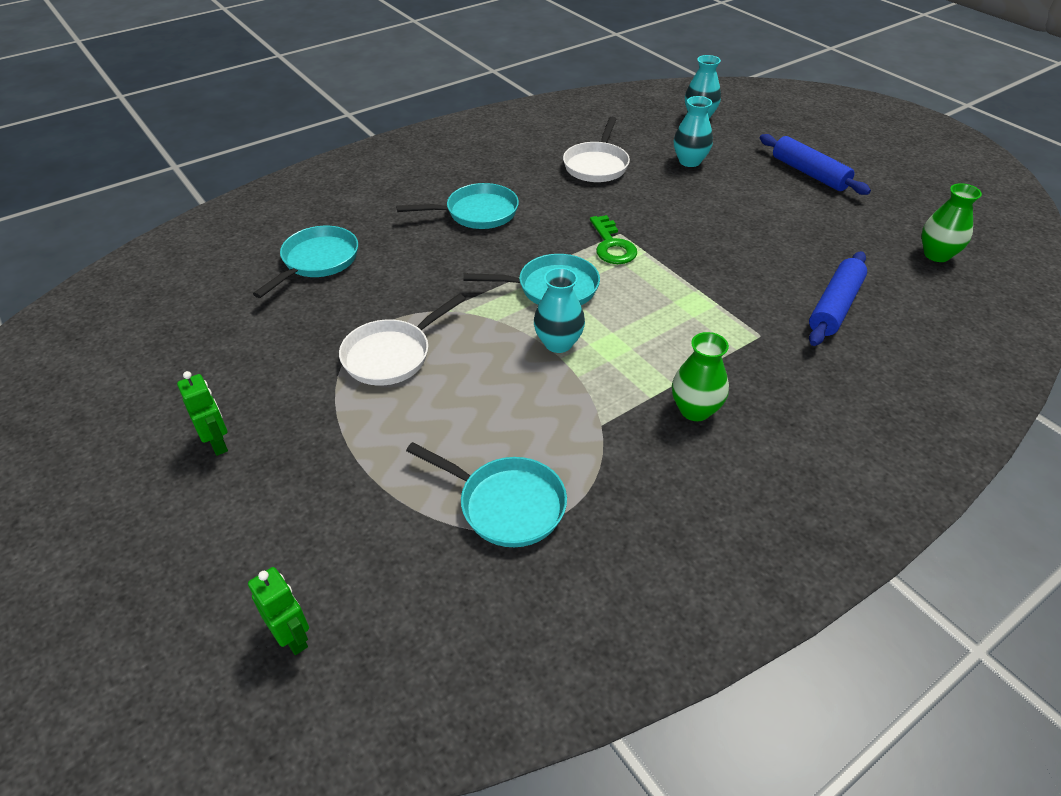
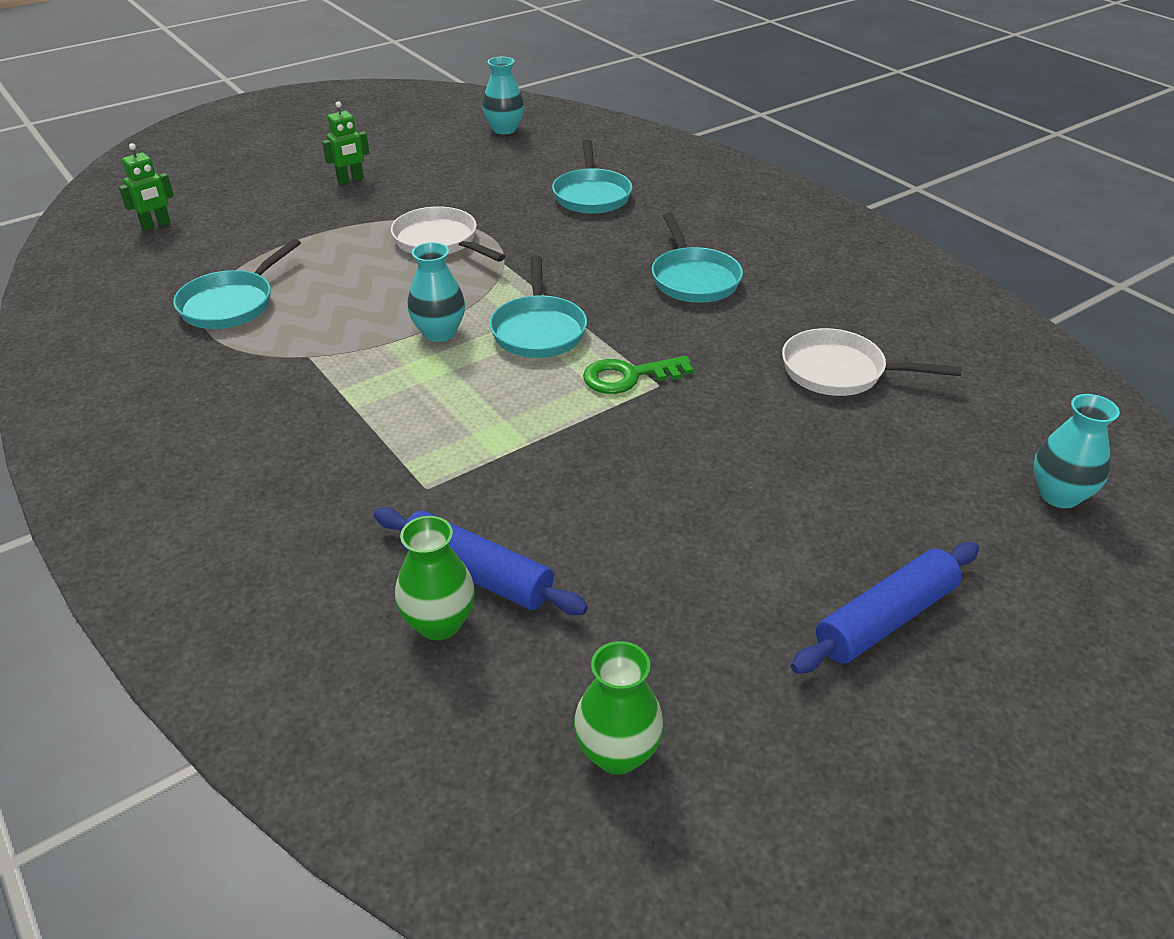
camera: 90 degrees right, 5 degrees down
turquoise pan [253,226,358,298] -> turquoise pan turned 60 degrees clockwise [552,139,632,214]
green vase [672,332,729,421] -> green vase moved to [395,516,475,640]
turquoise vase [674,96,713,167] -> turquoise vase moved to [482,57,524,134]

